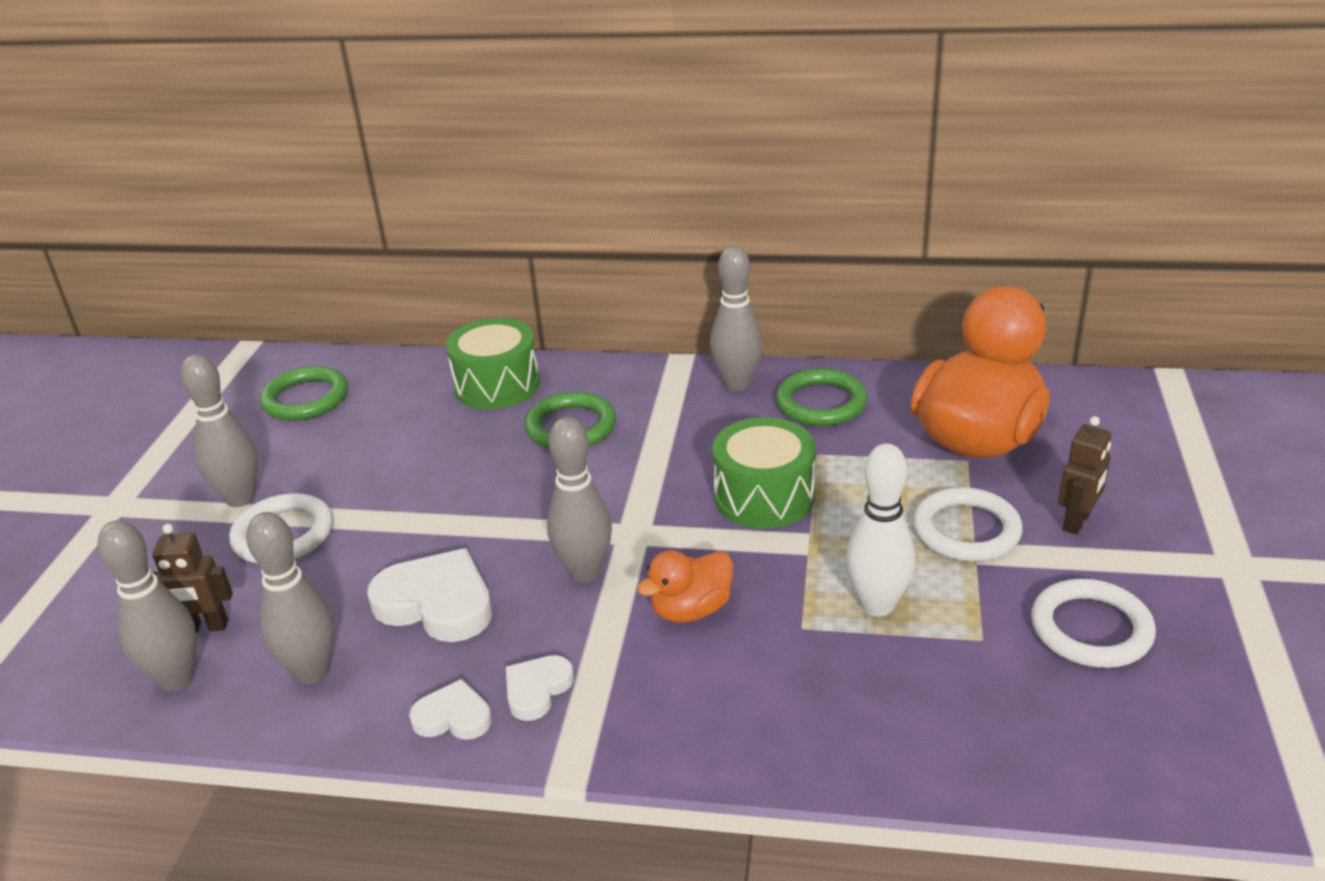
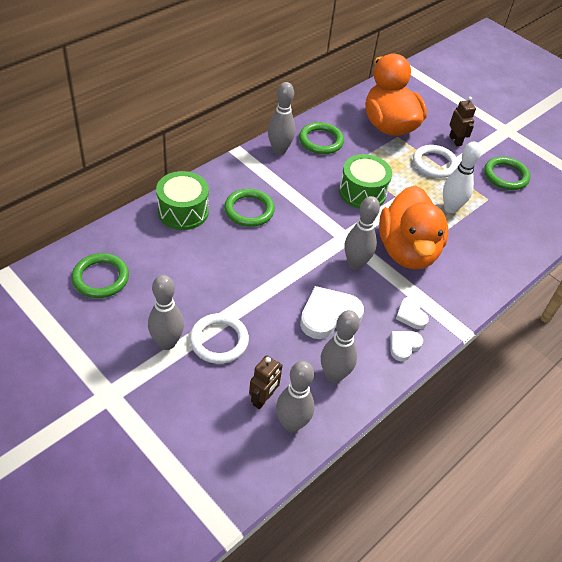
camera: 60 degrees left, 15 degrees up
orange duck [637,550,733,623] -> orange duck [379,186,448,269], size x2.10
white ring [1031,579,1156,668] -> green ring [484,156,530,190]

